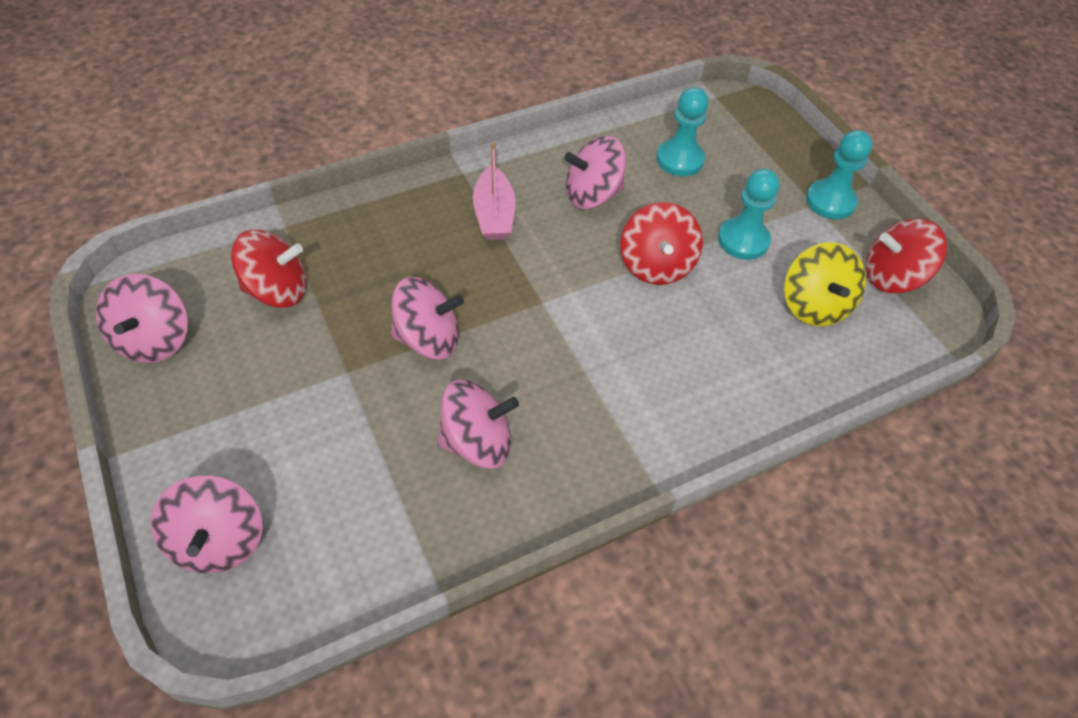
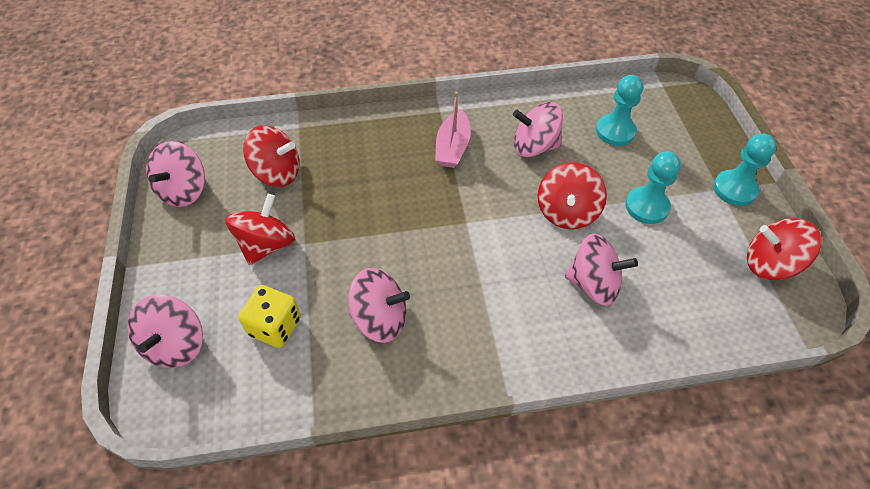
camera: 20 degrees right, 0 degrees up
pink spinning top [391,277,464,359] -> pink spinning top moved to [565,233,638,306]
yellow spinning top [784,242,866,326] -> none
none -> red spinning top [225,194,295,265]
none -> yellow dice [238,285,301,348]

